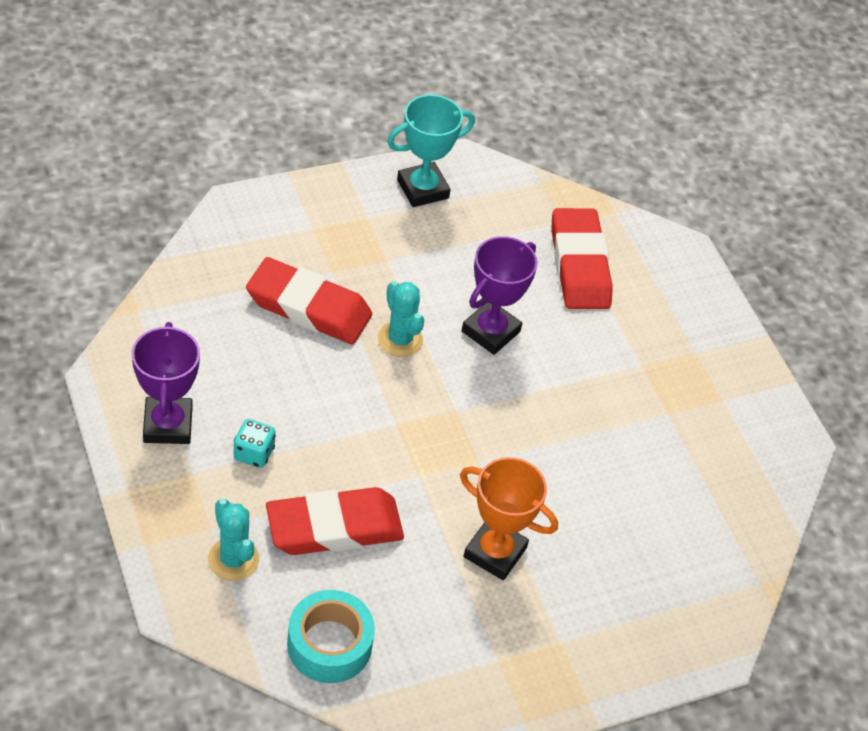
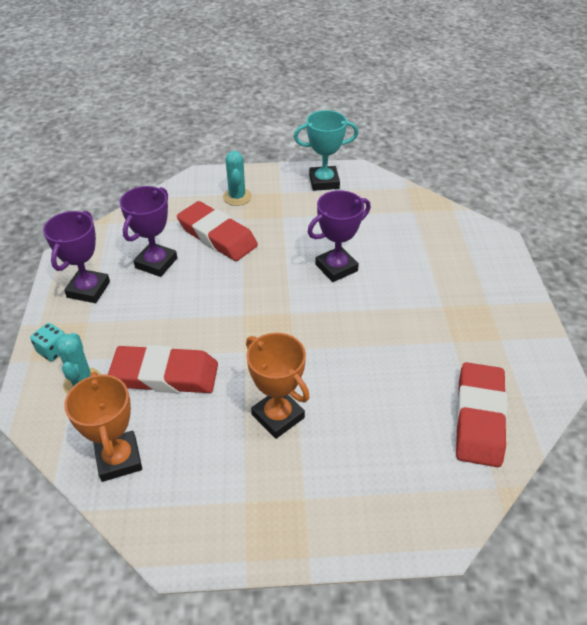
camera: 25 degrees right, 5 degrees down
turquoise dice [234,419,276,468] -> turquoise dice moved to [30,323,65,361]
turquoise tape [287,590,375,683] -> orange trophy [64,372,142,482]
turquoise cactus [378,281,424,357] -> turquoise cactus moved to [223,151,252,206]
red eraser [551,208,613,309] -> red eraser moved to [455,362,508,467]
none -> purple trophy [120,186,177,277]

